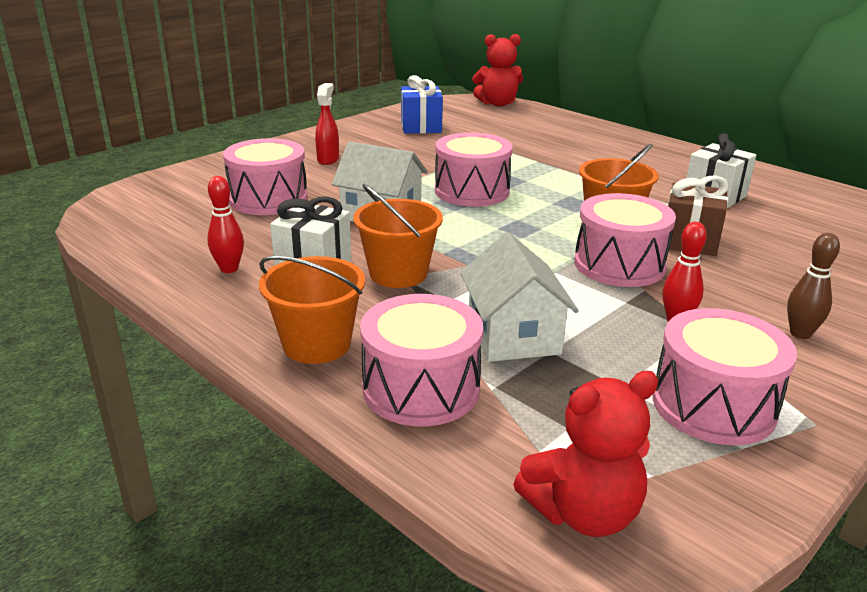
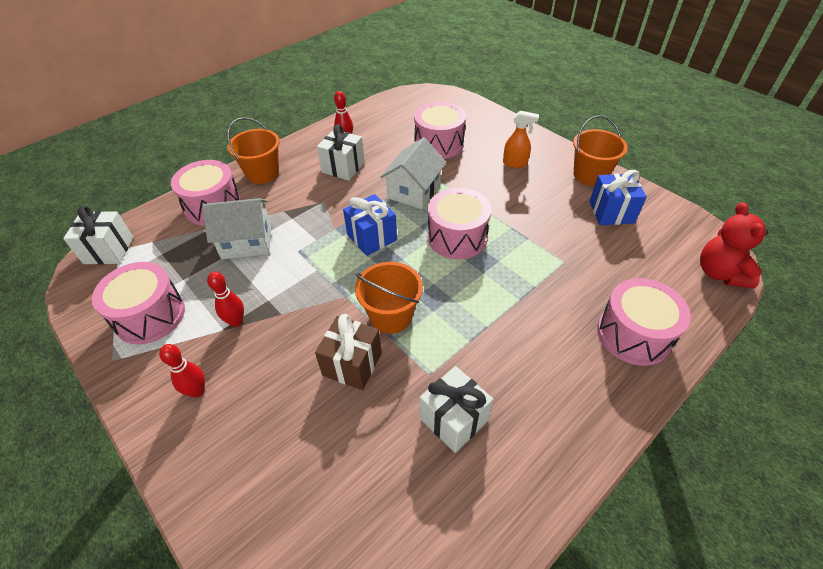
camera: 95 degrees right, 20 degrees up
red spray bottle [315,83,339,165] -> orange spray bottle [503,111,539,168]
orange bucket [353,184,443,288] -> orange bucket moved to [573,115,628,186]
red teddy bear [513,371,658,537] -> white gift [63,206,133,264]
pink drum [574,193,676,287] -> pink drum moved to [597,278,691,366]
brown bowling pin [787,233,840,339] -> red bowling pin [159,344,205,398]
none -> blue gift [343,194,397,256]

